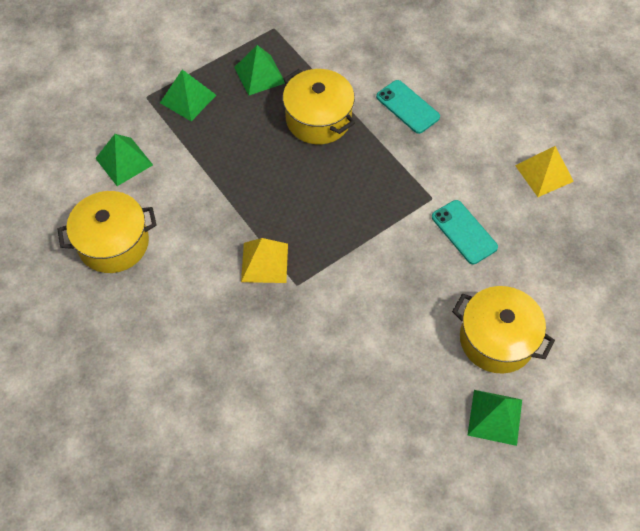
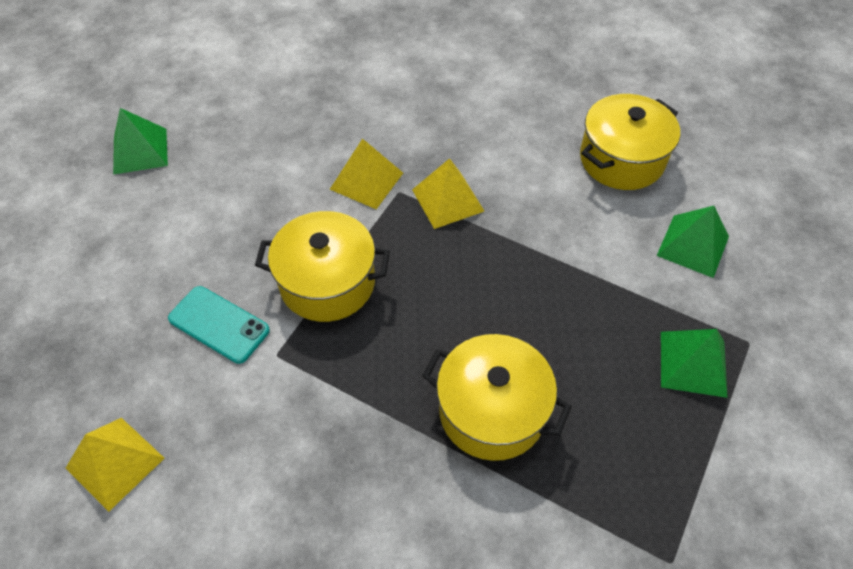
camera: 155 degrees right, 5 degrees down
green pyramid [234,45,285,95] -> none
turquoise phone [376,80,440,134] -> none
yellow pot [452,286,555,374] -> yellow pot moved to [255,211,390,322]
none -> yellow pyramid [330,138,403,209]

